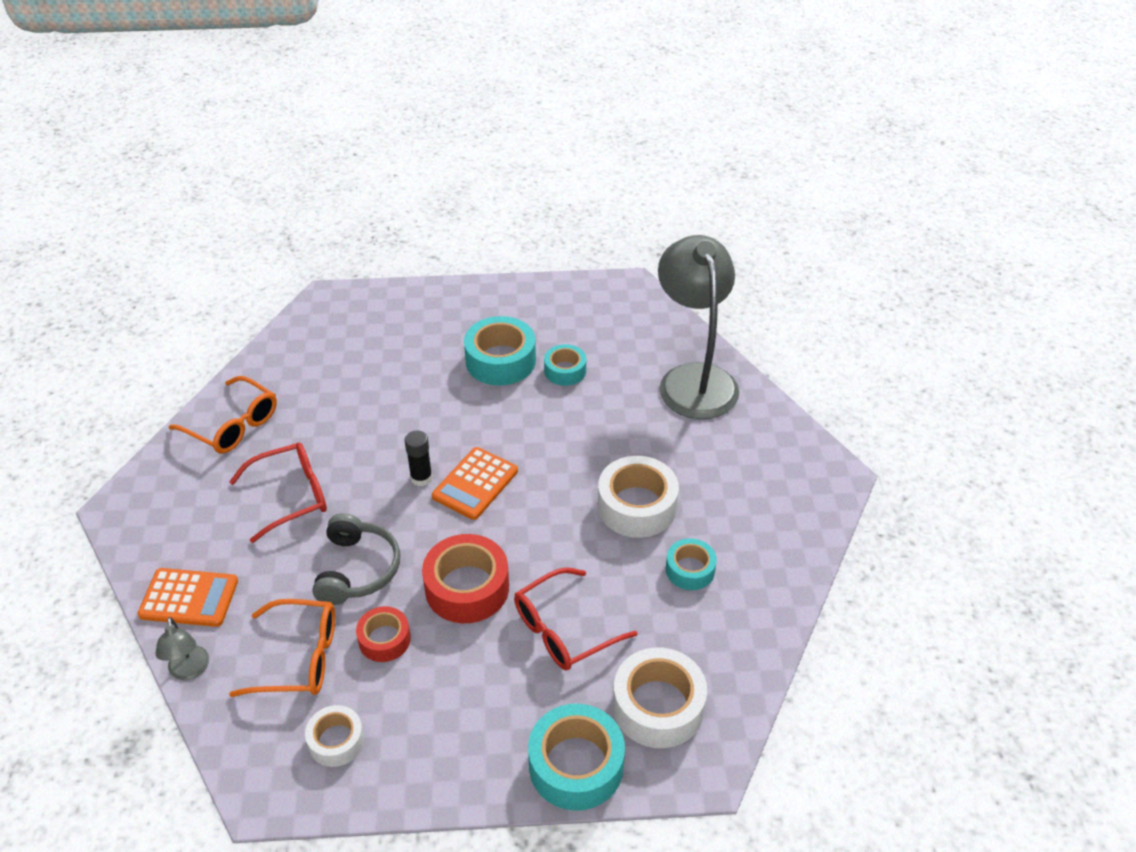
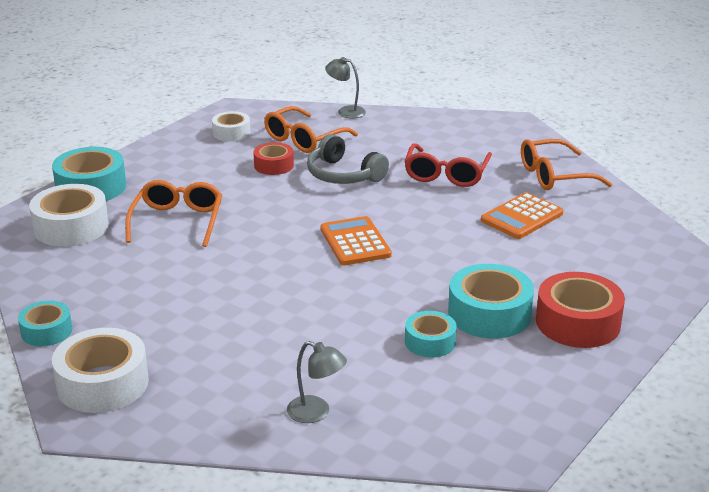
camera: 130 degrees right, 15 degrees down
orange calculator [137,568,238,627] -> orange calculator moved to [481,192,563,239]
black glue stick [404,430,433,486] -> none
red tape [422,534,509,623] -> red tape moved to [536,272,625,348]
red glasses [514,567,638,670] -> orange glasses [125,180,222,247]
white tape [598,456,679,538] -> white tape moved to [52,328,149,413]
grey lamp [658,235,739,419] -> grey lamp [287,341,347,423], size x0.41
turquoise tape [666,538,717,590] -> turquoise tape moved to [18,301,72,346]

